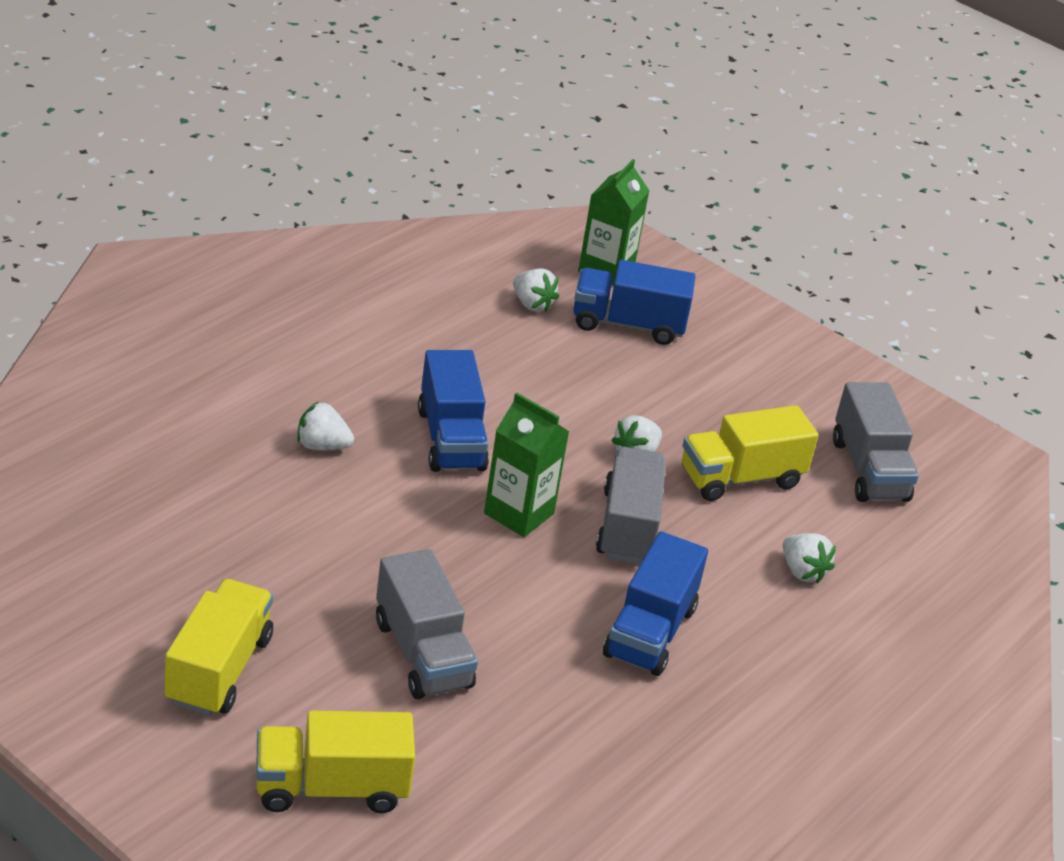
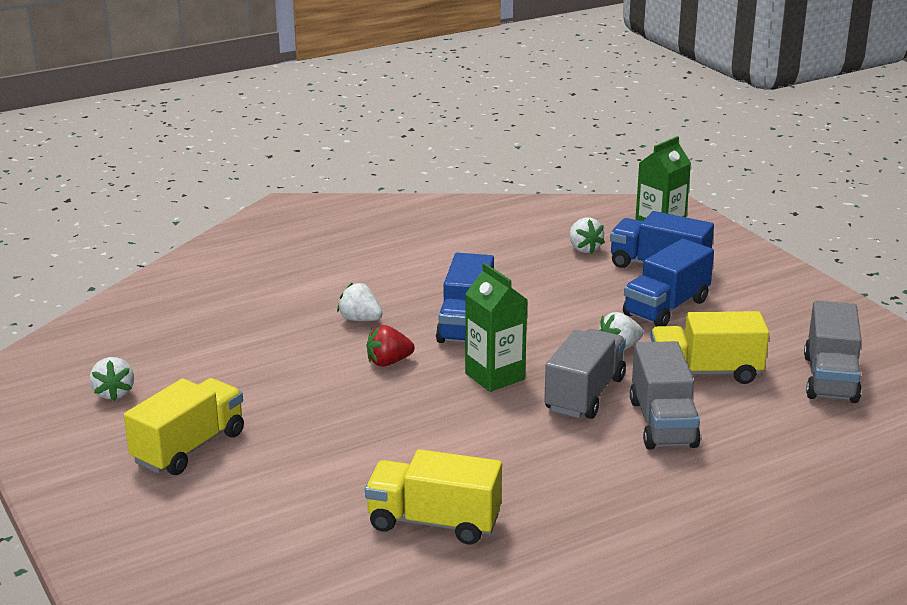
camera: 25 degrees right, 10 degrees down
yellow truck [256,711,415,813] -> yellow truck moved to [365,449,502,545]
grey truck [376,549,478,699] -> grey truck moved to [630,341,701,449]
blue truck [603,531,708,676] -> blue truck moved to [623,239,714,327]
white strawberry [783,533,836,584] -> white strawberry moved to [90,357,134,401]
none -> red strawberry [367,325,415,367]

